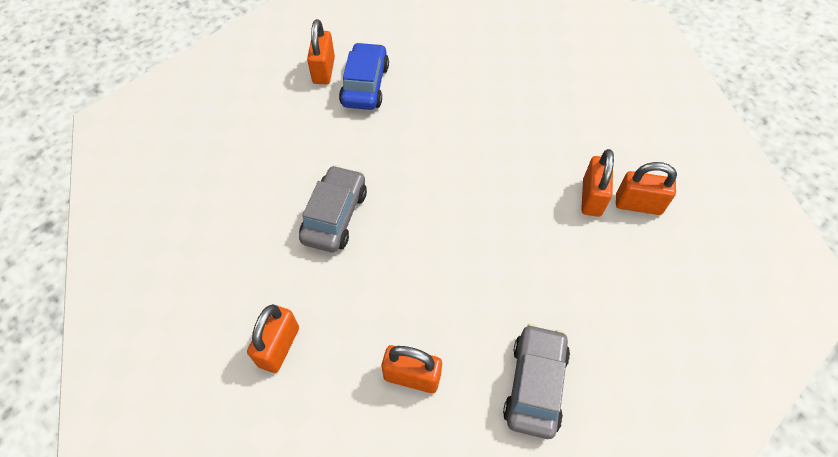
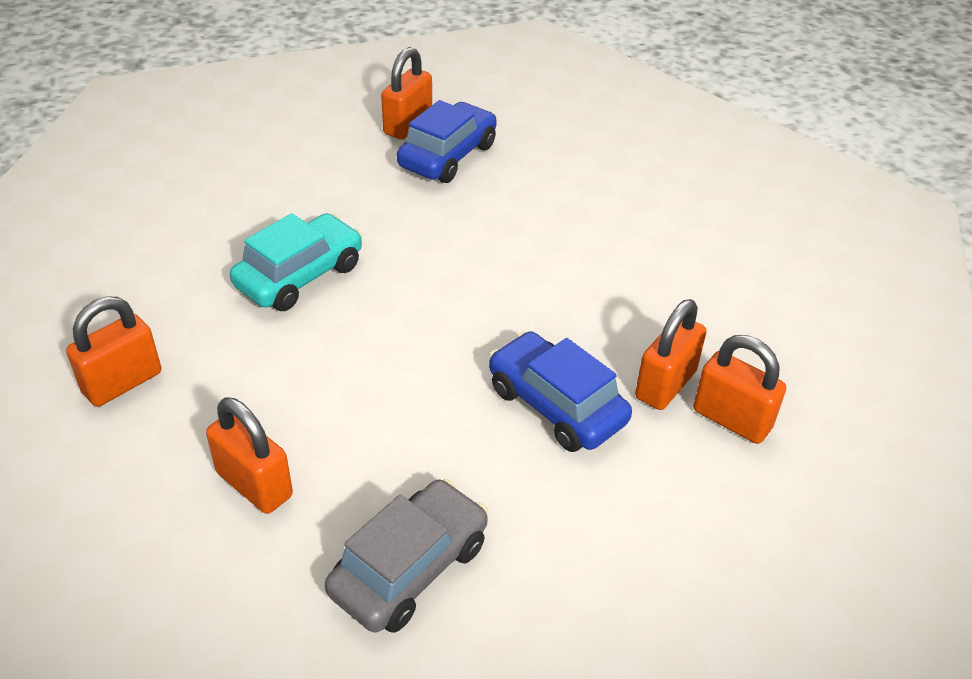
camera: 25 degrees right, 15 degrees down
grey car [299,165,367,252] -> turquoise car [230,213,362,311]
none -> blue car [489,331,632,452]

